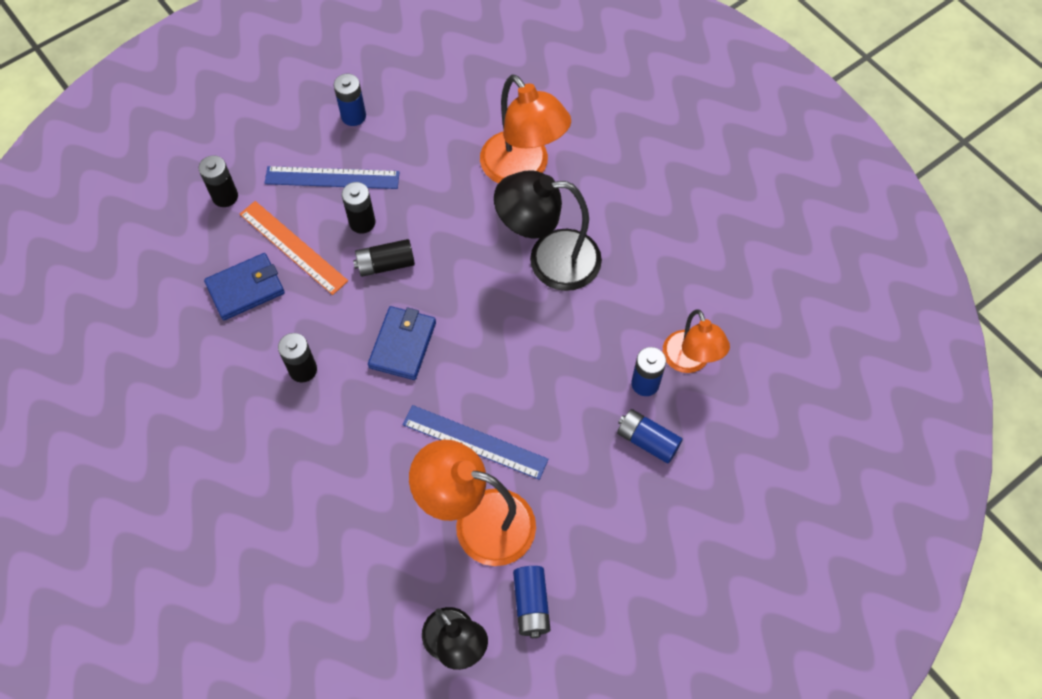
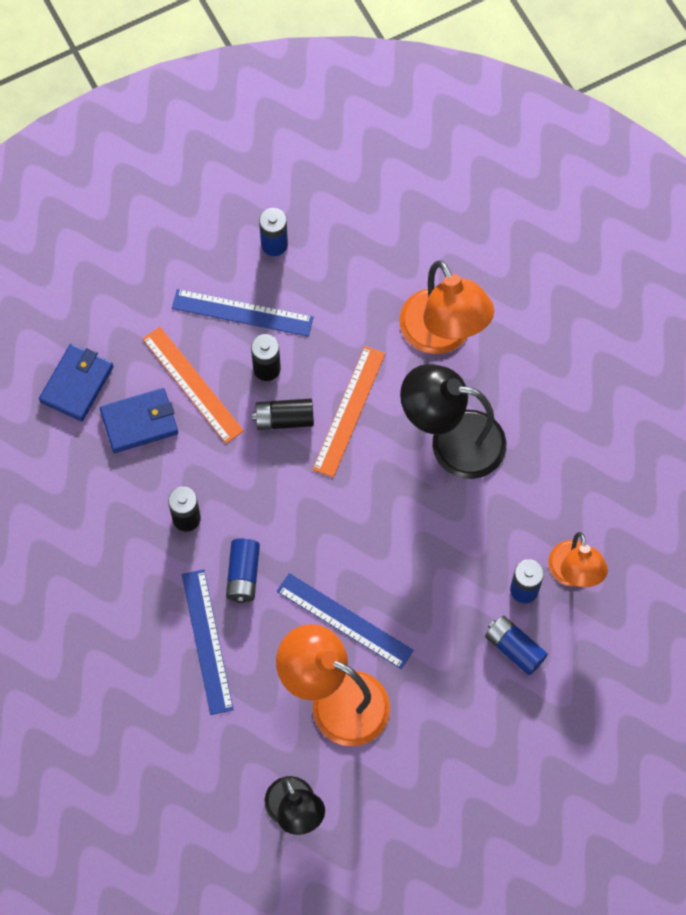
camera: 10 degrees right, 5 degrees up
black battery [198,155,238,207] -> none
blue wallet [368,306,436,380] -> blue wallet moved to [39,344,114,421]
blue battery [513,566,551,638] -> blue battery moved to [226,538,260,603]
none -> blue ruler [182,569,234,715]
none -> orange ruler [313,346,385,477]

